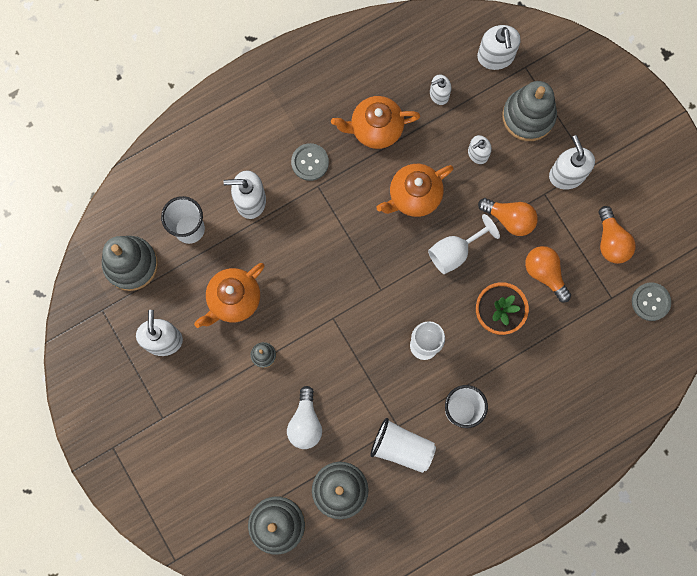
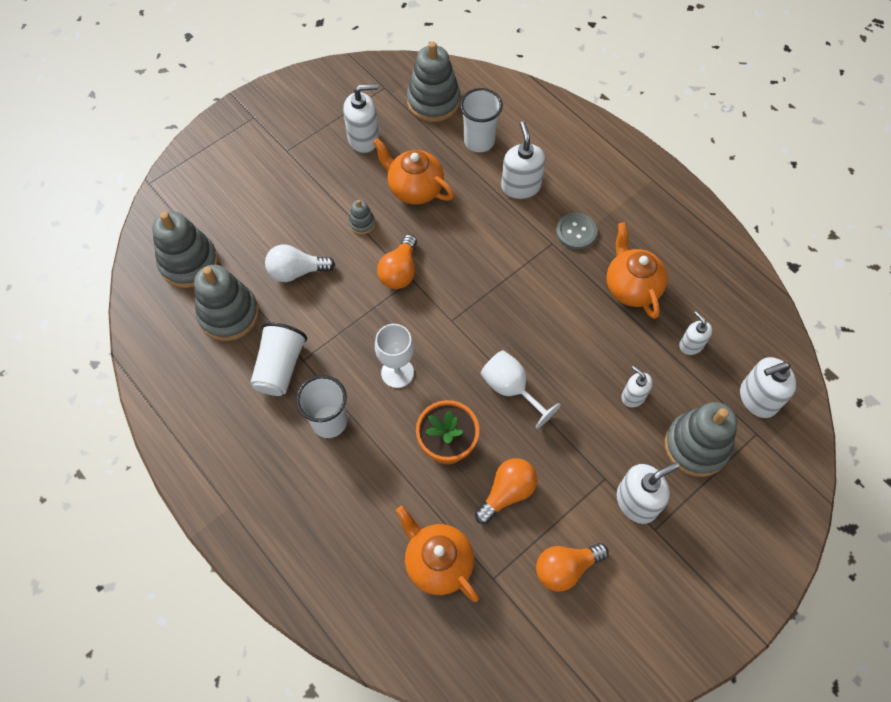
camera: 80 degrees right, 15 degrees down
orange teapot [376,164,454,217] -> orange teapot moved to [396,506,479,602]
orange light bulb [478,198,538,236] -> orange light bulb moved to [377,234,417,289]
grey button [632,282,671,321] -> none

